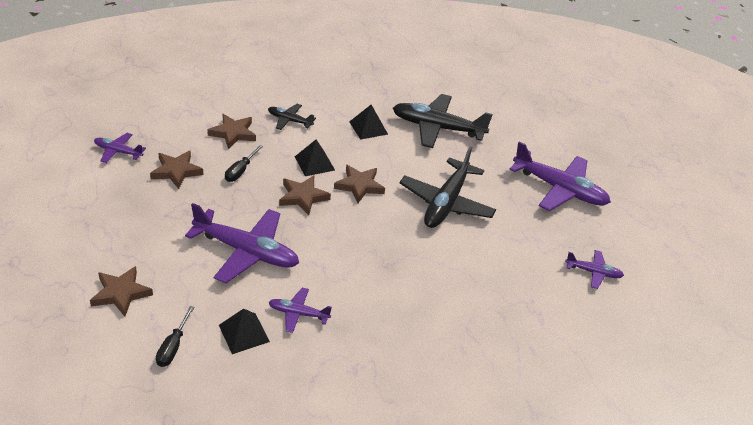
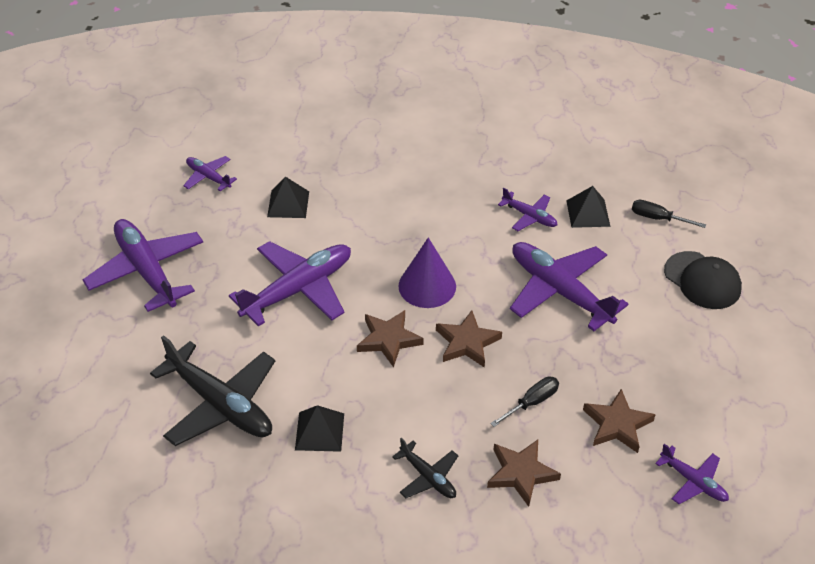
camera: 150 degrees left, 5 degrees up
brown star [90,266,153,317] -> black cap [664,251,742,309]
black screwdriver [156,306,194,367] -> black screwdriver turned 105 degrees counterclockwise [632,200,706,228]
black pyramid [295,139,335,176] -> black pyramid moved to [267,177,309,218]
black plane [399,146,496,228] -> purple plane [229,241,351,327]
none -> purple cone [398,237,456,308]

